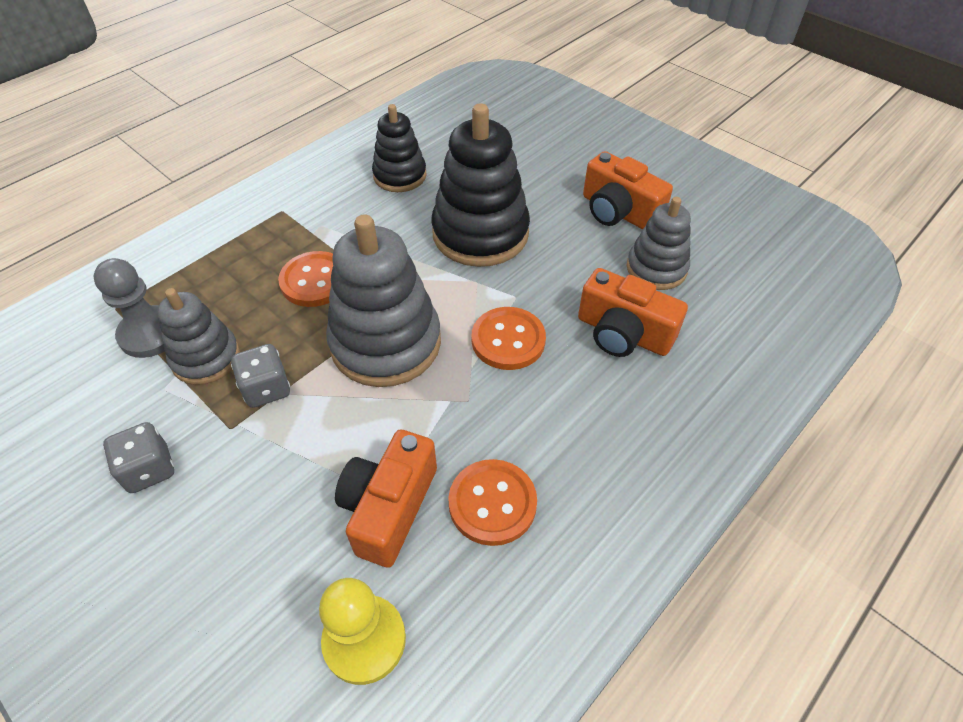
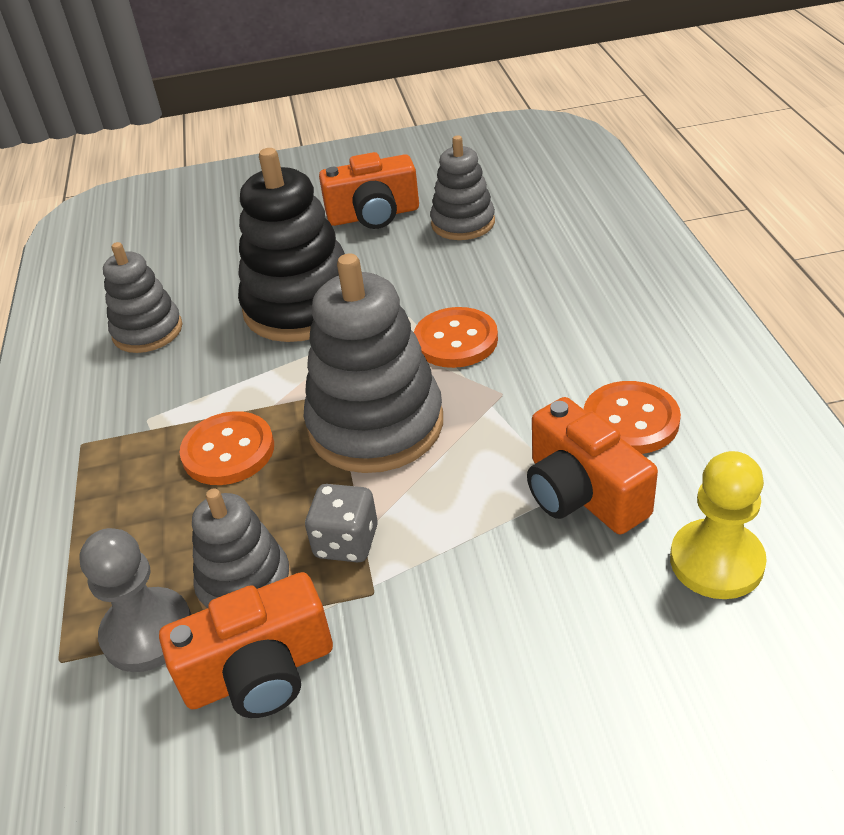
camera: 50 degrees left, 10 degrees down
grey dice [103,422,174,493] -> none
black stacking toy [372,104,427,192] -> grey stacking toy [103,242,182,353]
orange camera [578,268,688,357] -> orange camera moved to [159,572,333,718]

